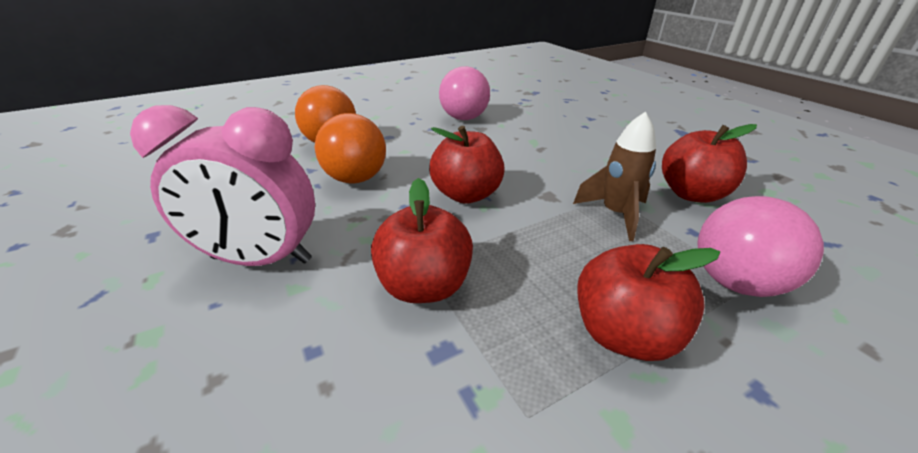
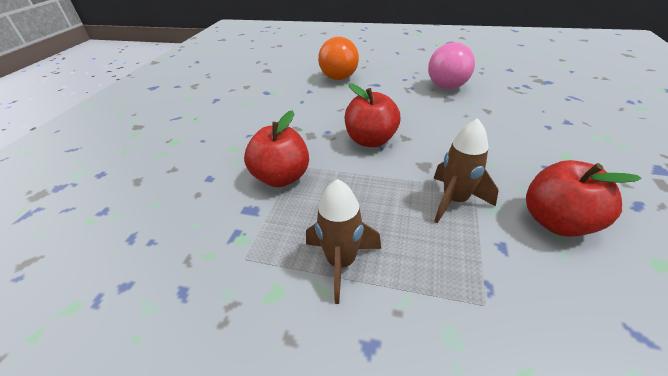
camera: 45 degrees right, 5 degrees up
pink clock [130,105,315,266] -> none
orange ball [315,113,386,184] -> none
red apple [577,244,720,361] -> brown rocket [306,179,381,304]
pink ball [697,196,824,297] -> none

